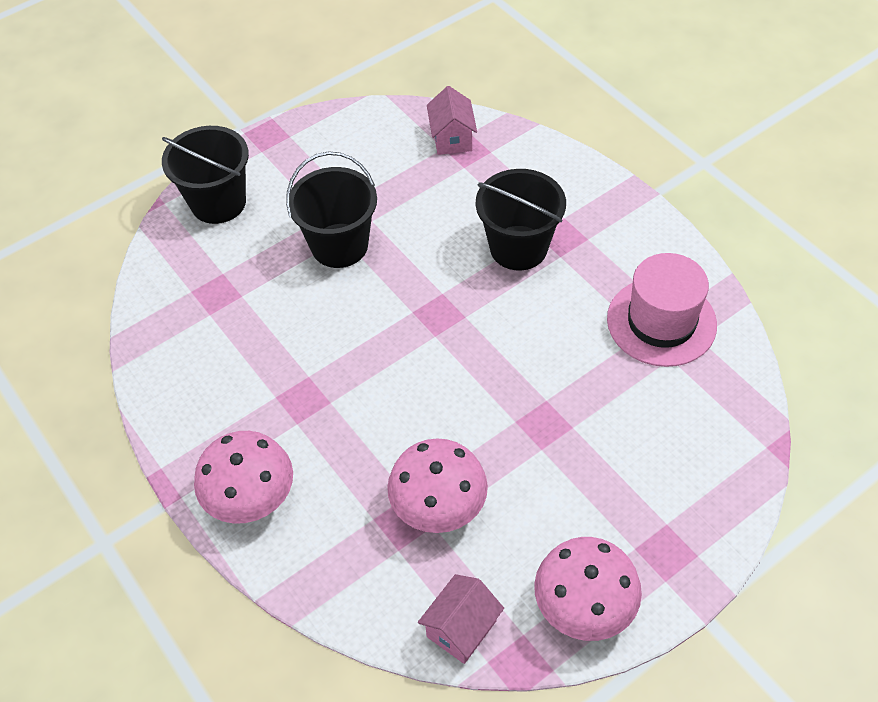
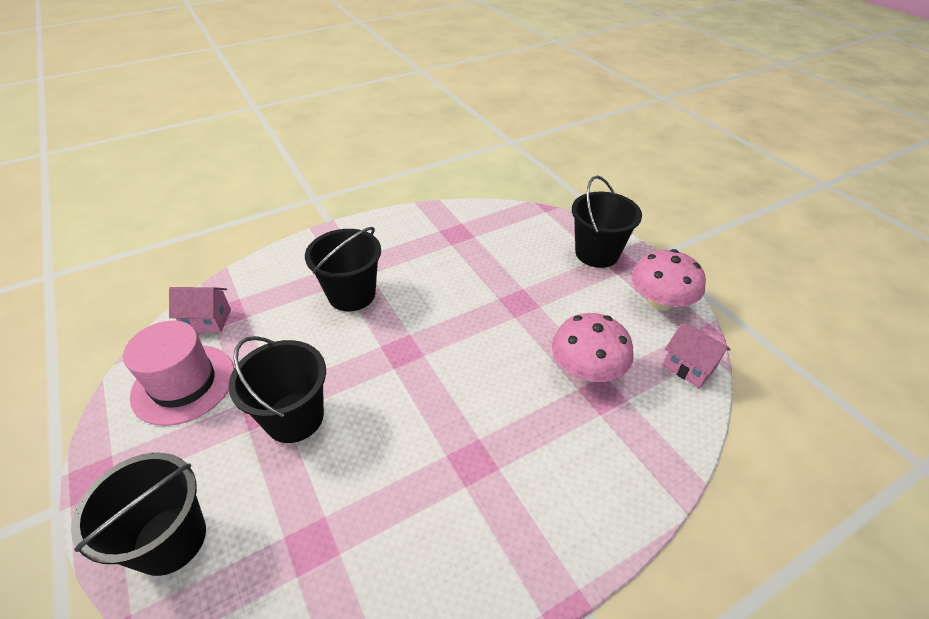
camera: 85 degrees left, 10 degrees down
pink mushroom [194,431,293,524] -> none
pink hat [607,253,717,367] -> pink hat moved to [123,321,234,426]
none -> black bucket [572,175,642,268]

